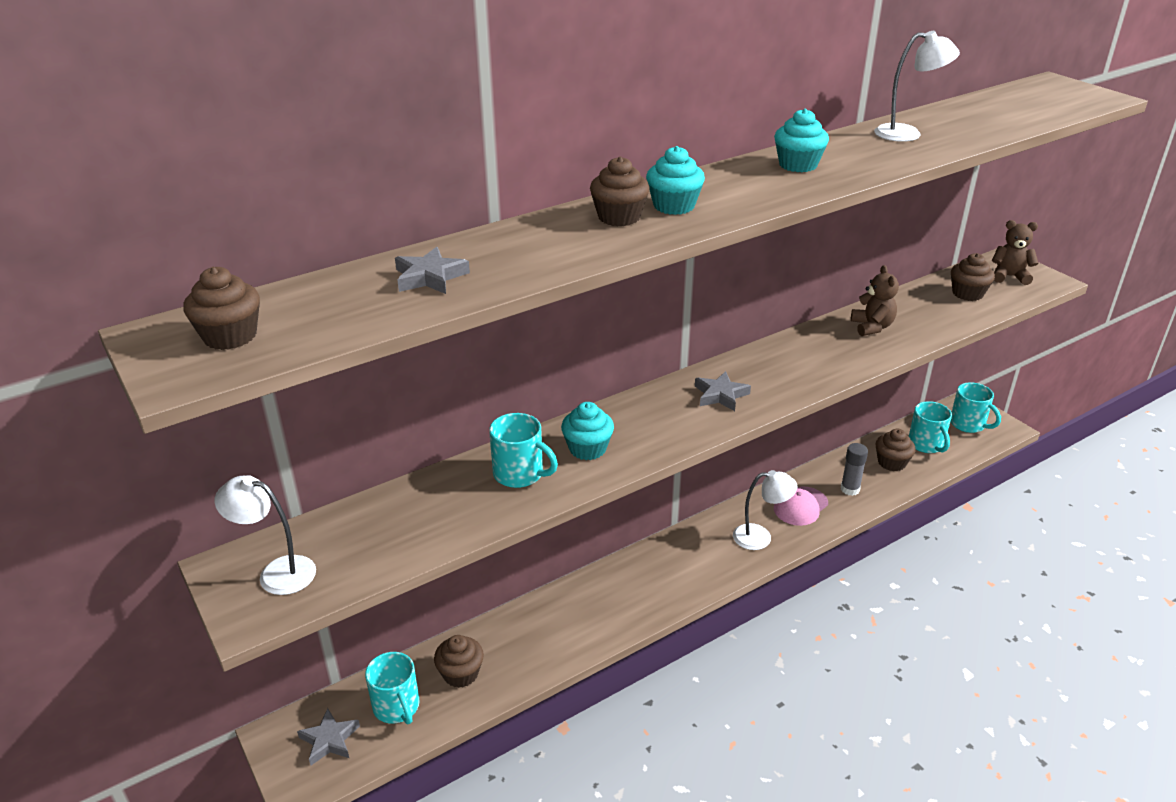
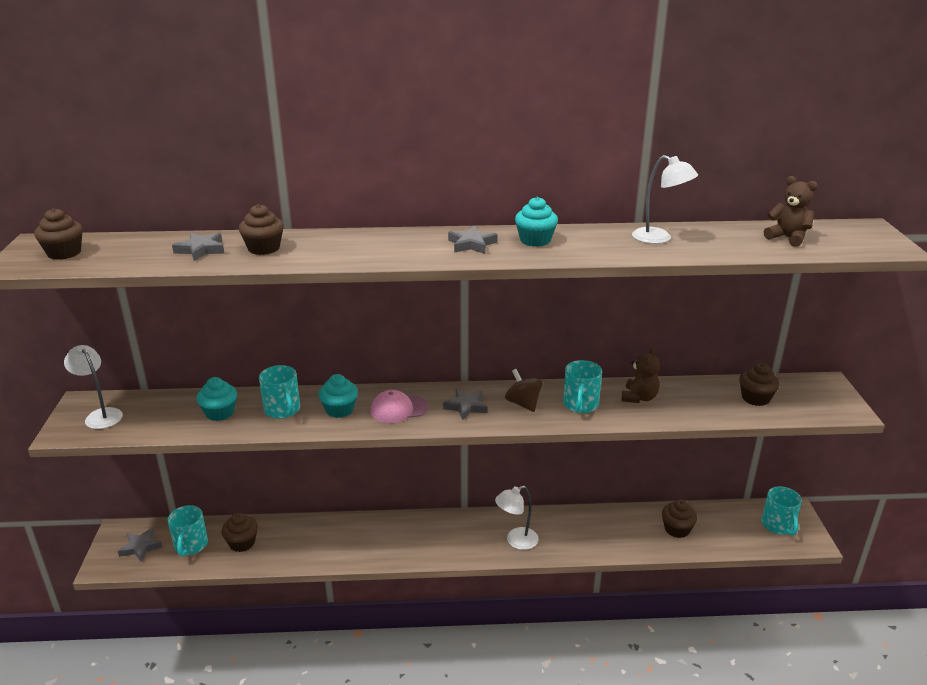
camera: 30 degrees right, 5 degrees down
brown cupcake [590,156,650,226] -> brown cupcake moved to [239,204,284,255]
turquoise cupcake [646,146,705,215] -> turquoise cupcake moved to [197,377,237,421]
white lamp [733,470,797,550] -> white lamp turned 120 degrees clockwise [495,486,539,550]
pink cap [774,487,828,526] -> pink cap moved to [370,390,428,423]
grey glue stick [841,443,868,496] -> none
turquoise mug [909,401,952,453] -> turquoise mug moved to [563,360,602,413]
brown teddy bear [992,220,1039,285] -> brown teddy bear moved to [764,176,818,247]
none -> grey star [448,226,498,254]
none -> brown spinning top [505,369,543,412]

